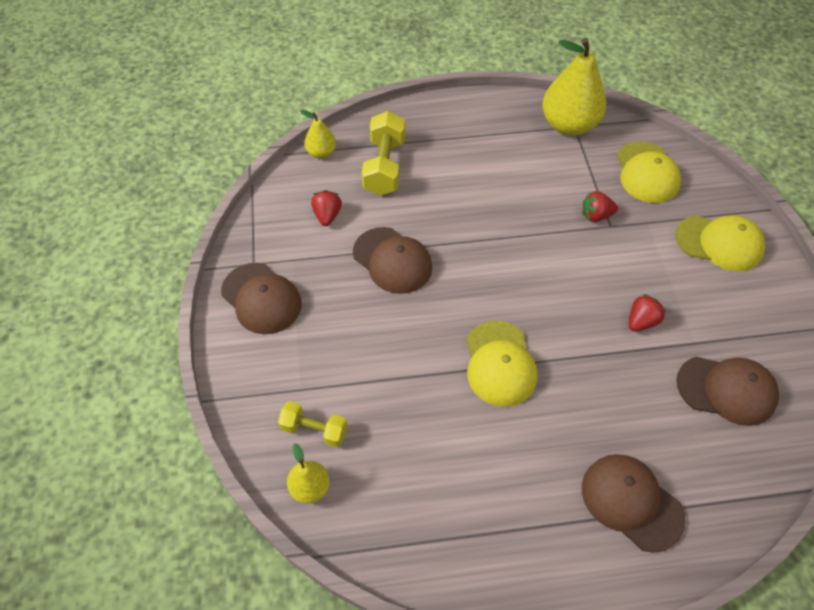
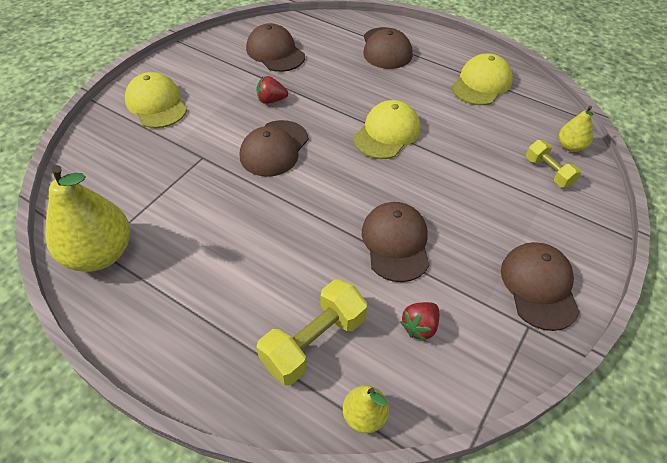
camera: 140 degrees left, 5 degrees down
red strawberry [582,191,618,222] -> none
yellow cap [617,141,681,203] -> yellow cap moved to [452,53,513,105]
none -> brown cap [240,120,308,177]

